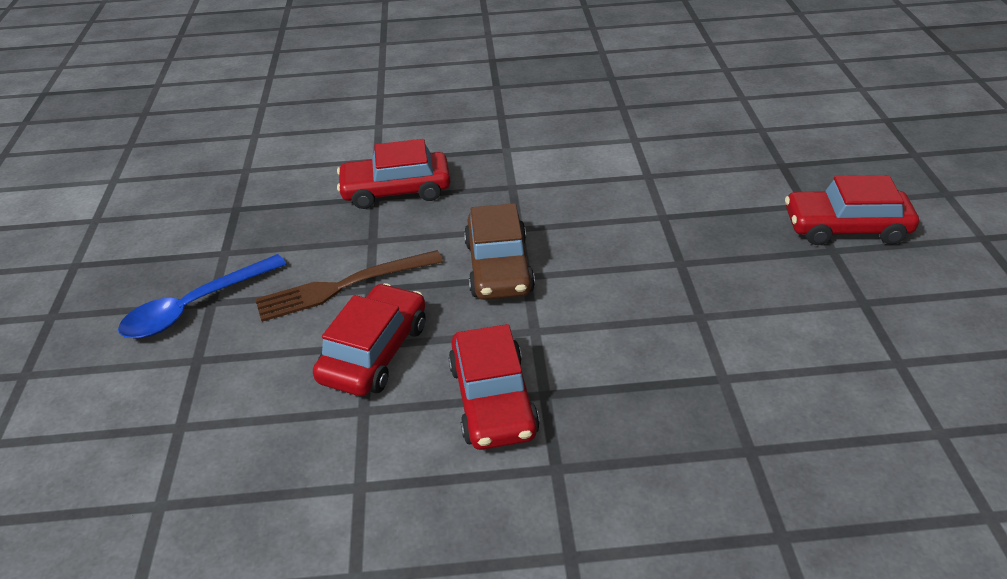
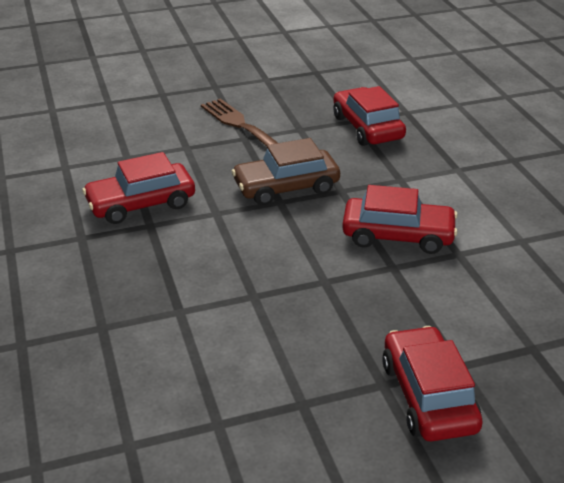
camera: 75 degrees right, 5 degrees down
blue spoon [118,254,286,339] -> none
red car [313,283,426,396] -> red car moved to [342,185,458,254]

